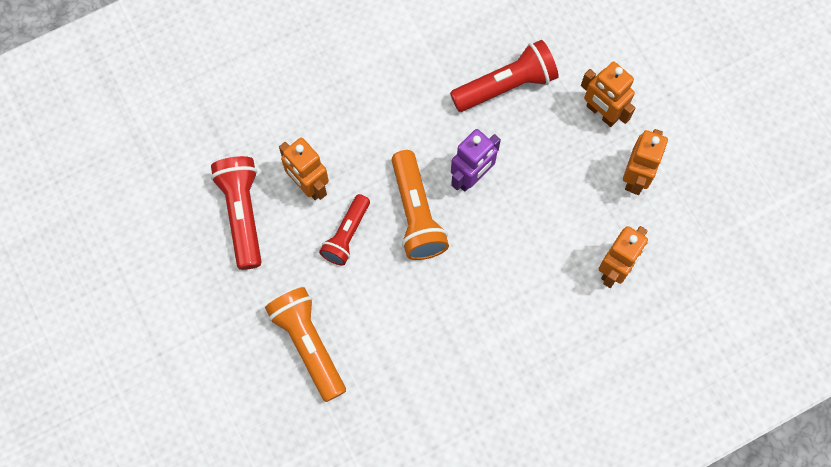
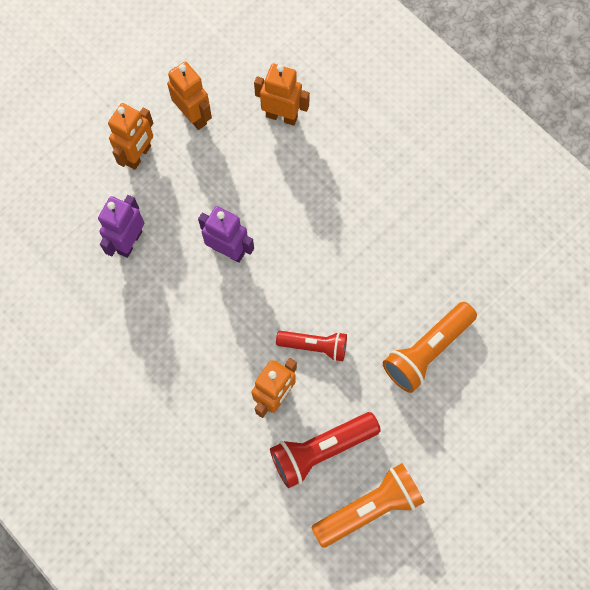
camera: 105 degrees left, 0 degrees up
orange flashlight [391,150,449,260] -> orange flashlight moved to [311,463,424,548]
red flashlight [450,40,559,112] -> purple robot [98,195,144,258]
orange robot [623,129,668,195] -> orange robot turned 45 degrees clockwise [167,62,212,130]

